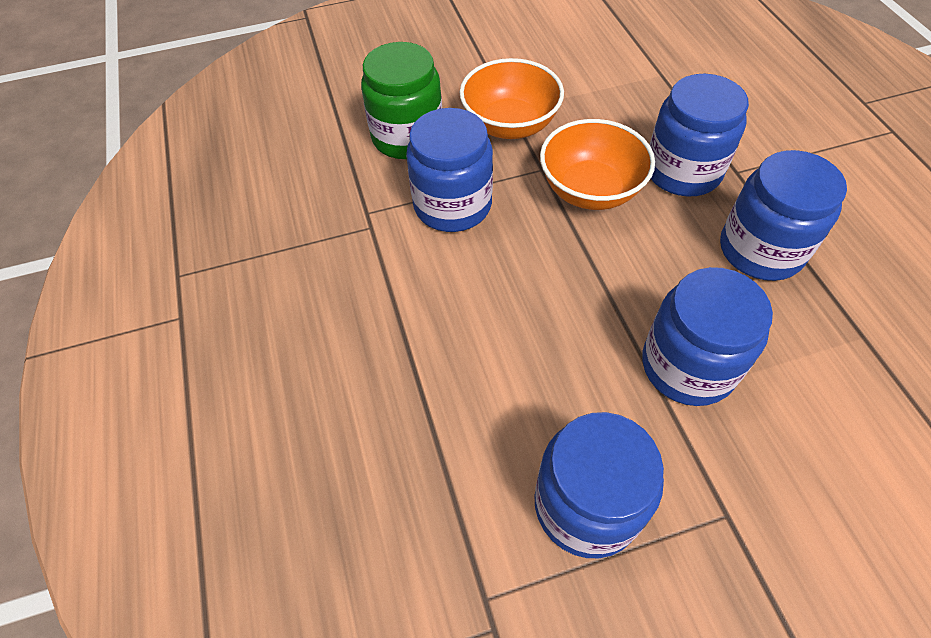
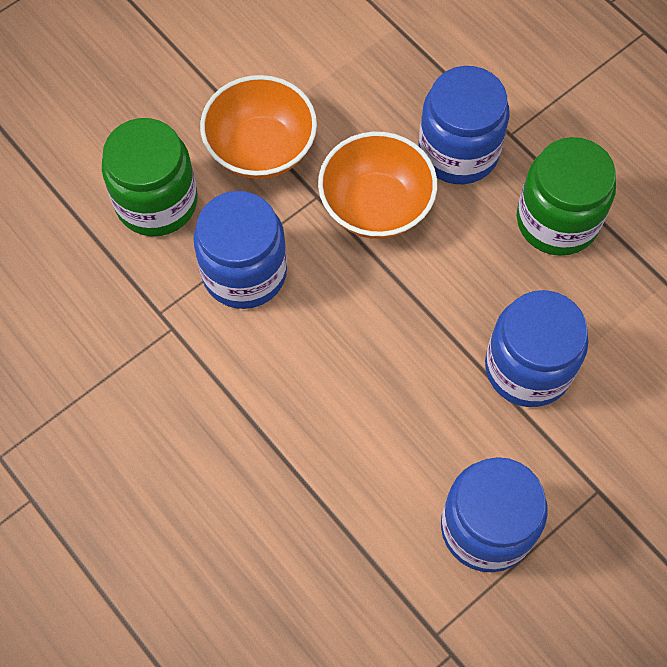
camera: 25 degrees left, 10 degrees up
blue jar [720,150,847,281] -> green jar [517,137,616,256]

